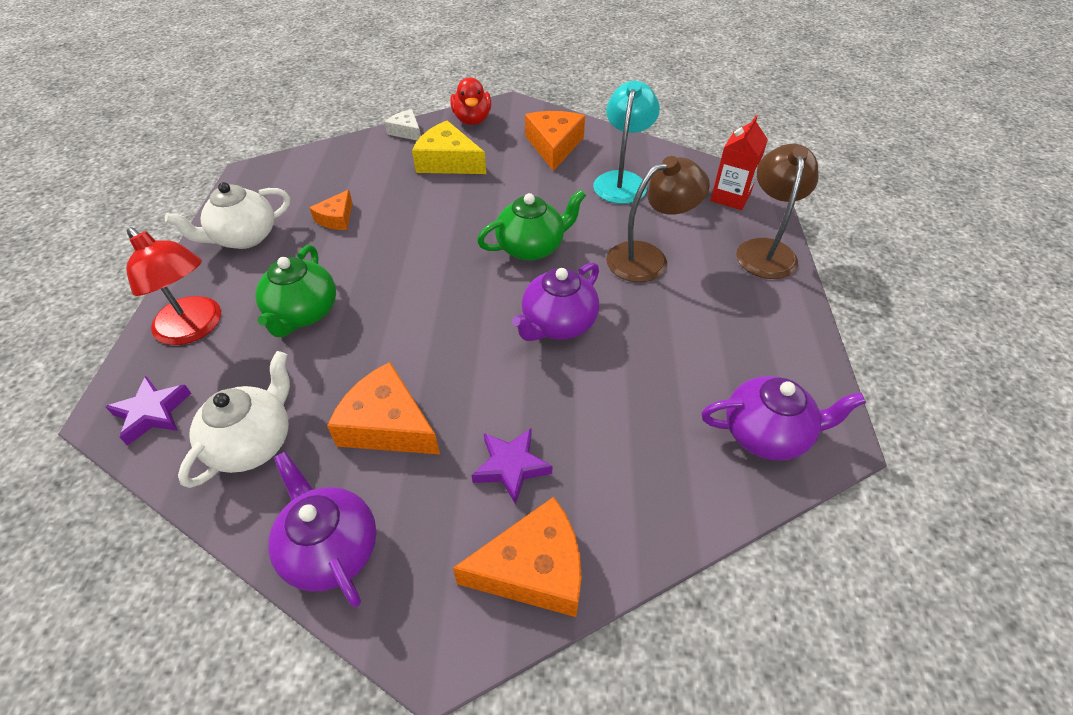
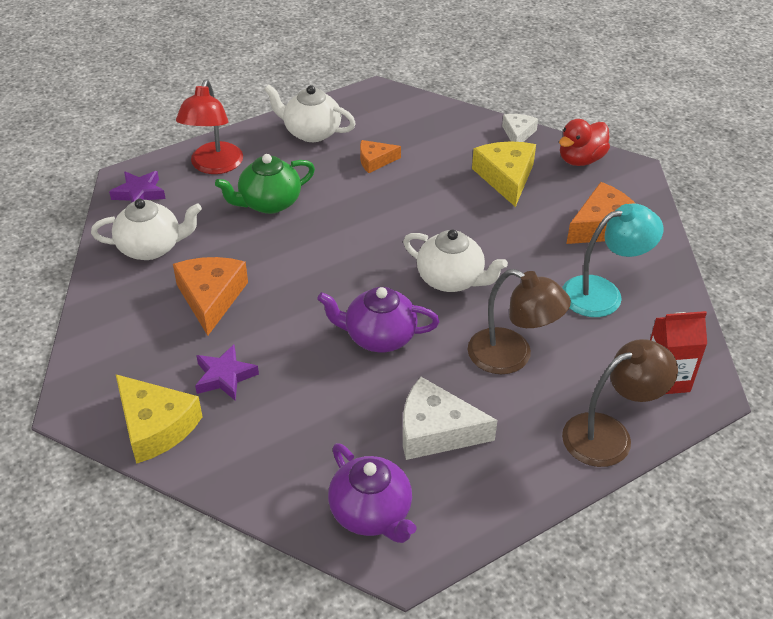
camera: 55 degrees right, 5 degrees down
purple teapot [268,451,376,607] -> none
orange cheese [453,497,582,617] -> yellow cheese [116,374,202,464]
green teapot [477,189,586,261] -> white teapot [403,229,508,292]
none -> white cheese [403,377,498,460]

